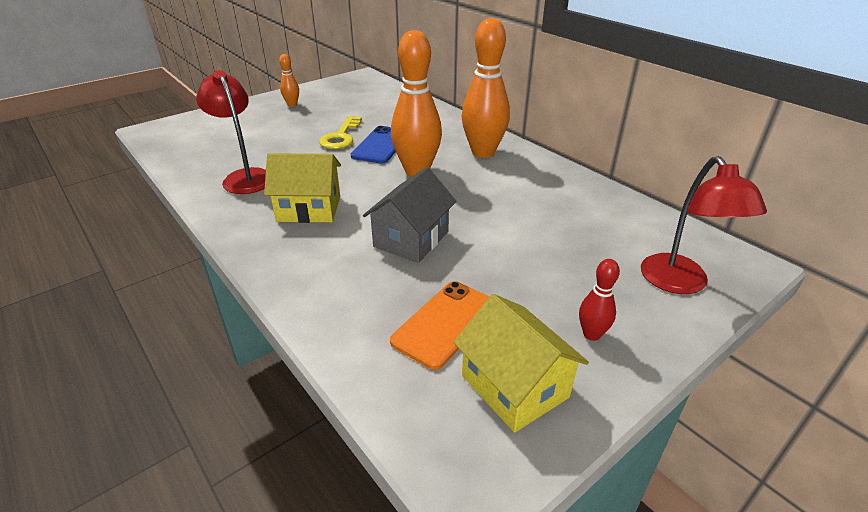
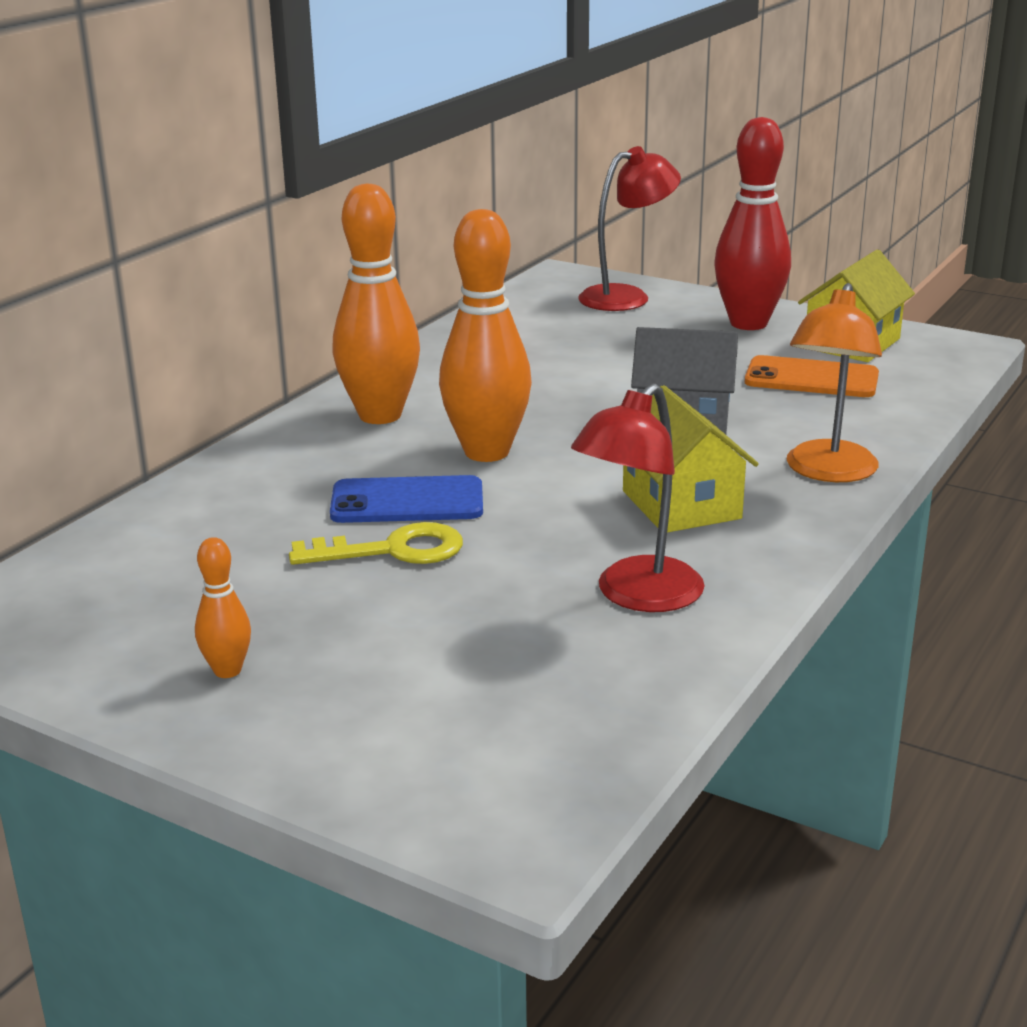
camera: 110 degrees left, 10 degrees down
red bowling pin [579,259,620,341] -> red bowling pin [714,117,791,330], size x2.15
none -> orange lamp [787,283,882,482]

